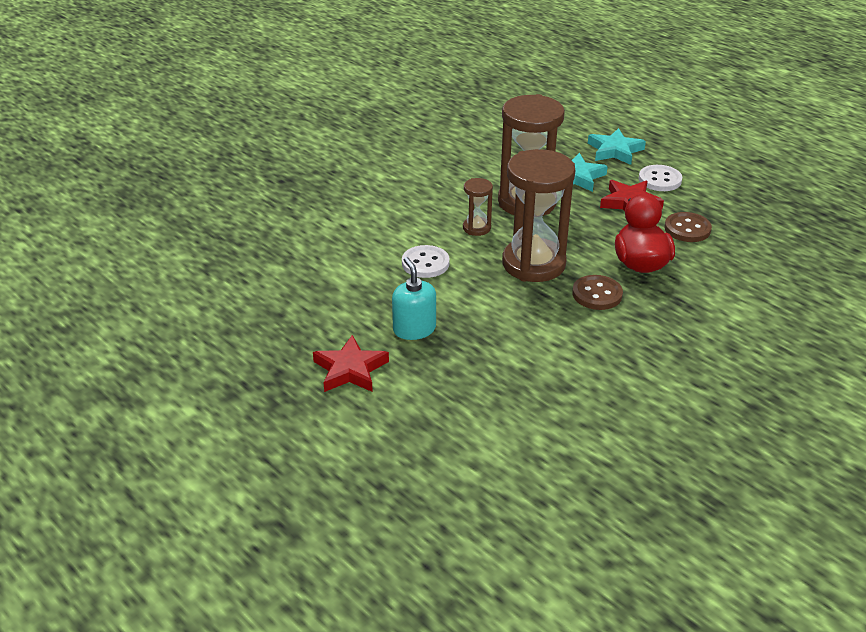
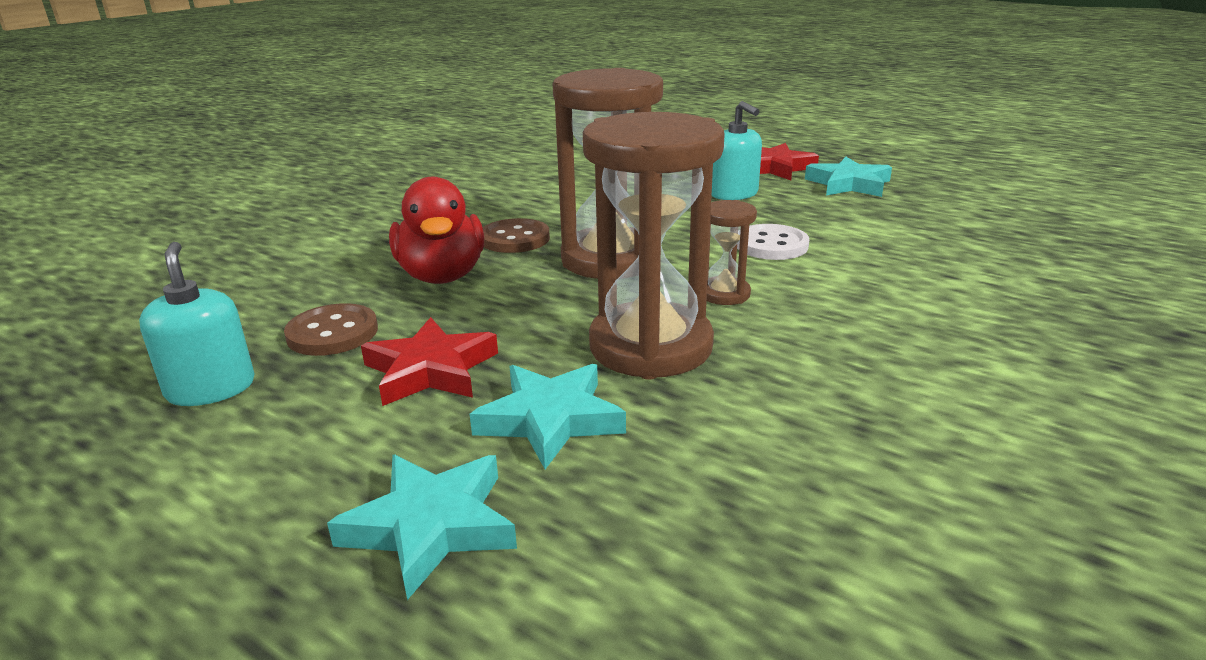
camera: 170 degrees right, 10 degrees down
white button [639,165,682,191] -> none
none -> turquoise soap dispenser [139,242,255,406]
none -> turquoise star [805,157,892,197]

